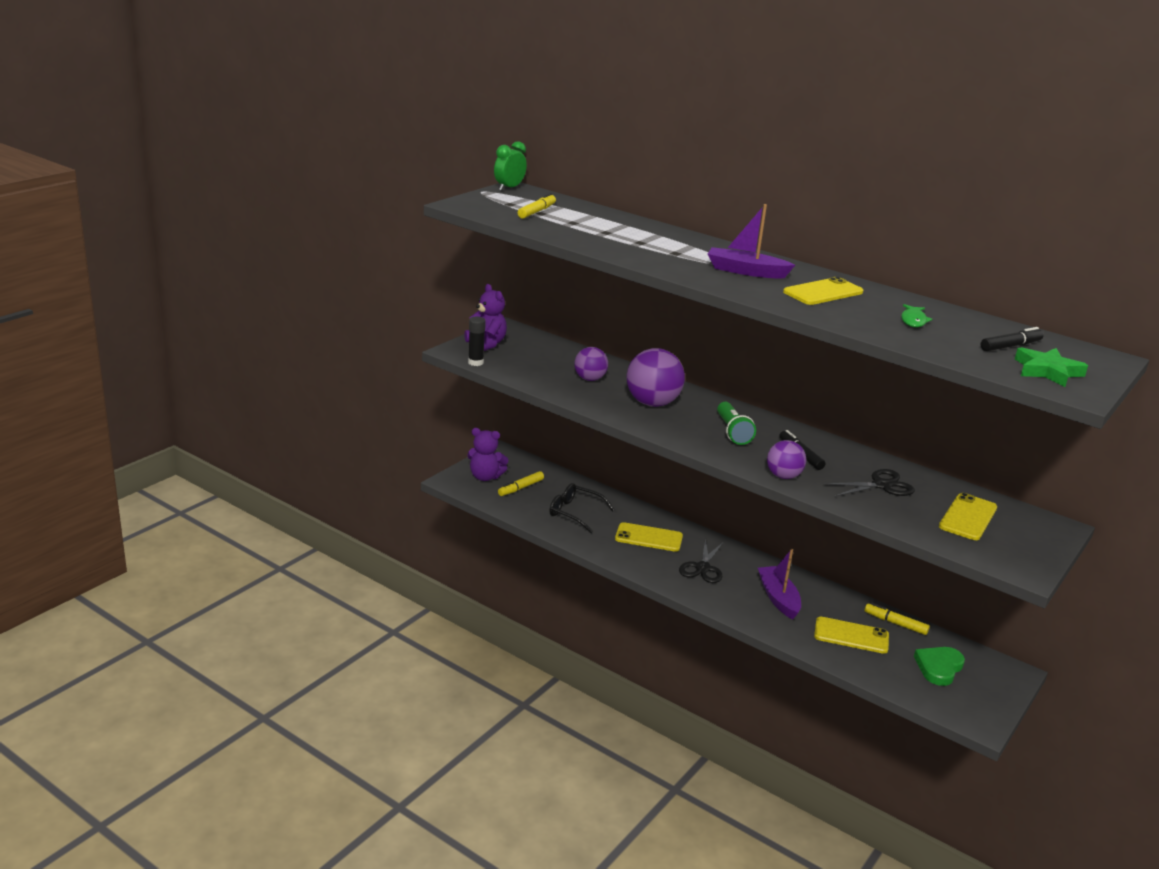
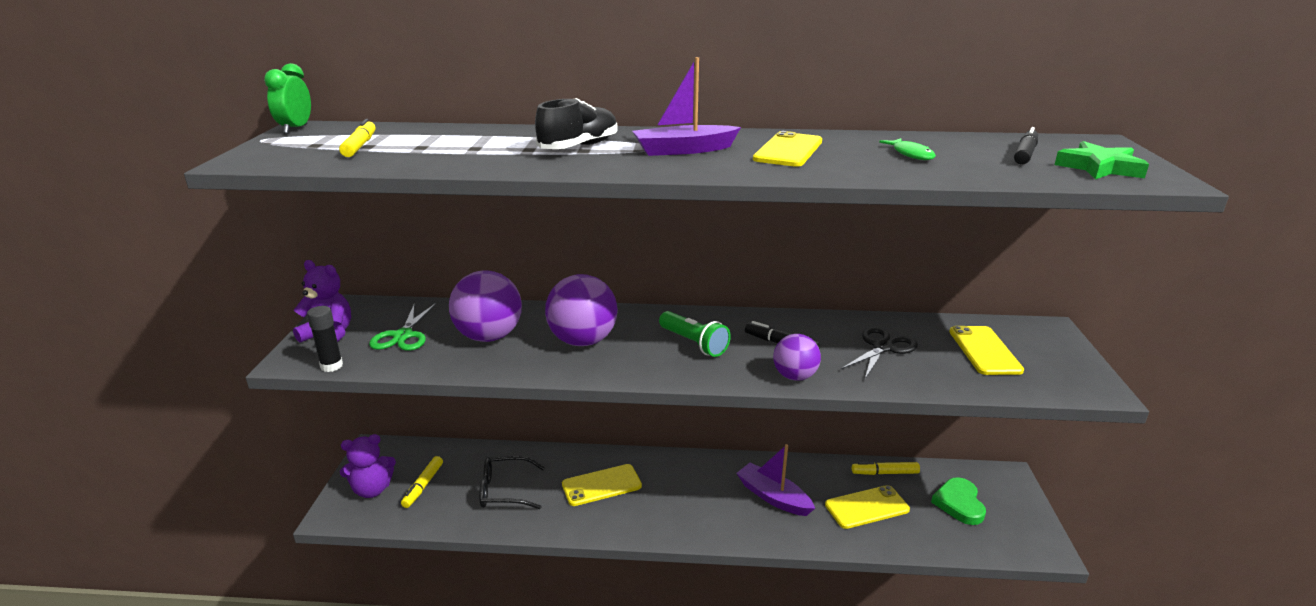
camera: 30 degrees left, 0 degrees up
purple ball [574,347,608,381] -> purple ball [449,270,522,342], size x1.65
black scissors [679,539,724,583] -> none
none -> green scissors [369,303,436,351]
none -> black shoe [535,98,618,149]

